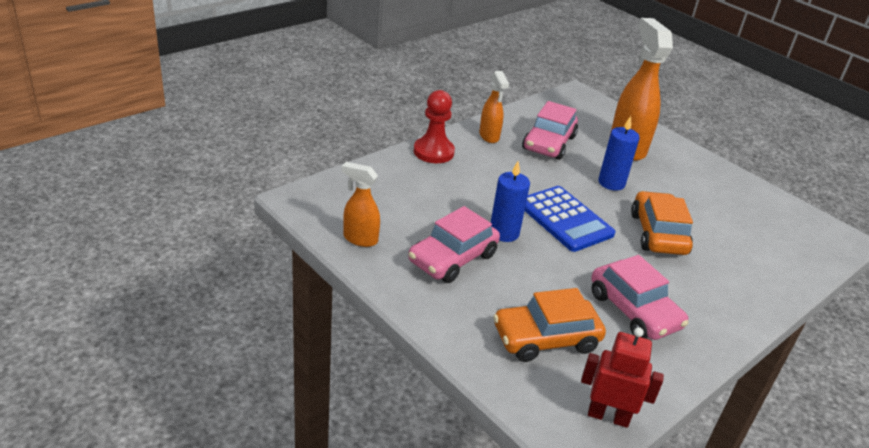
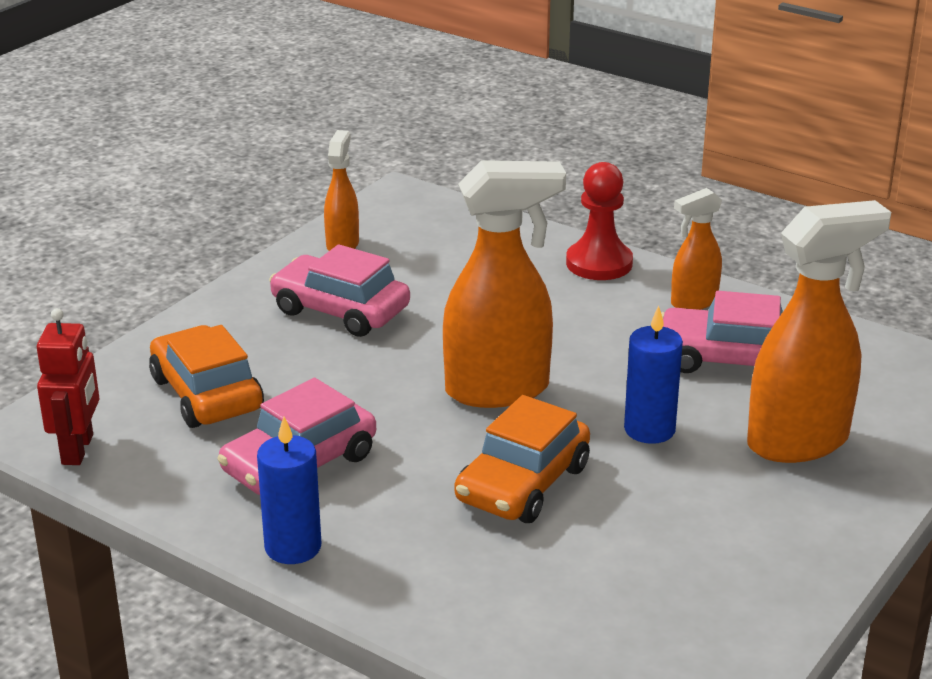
camera: 80 degrees right, 5 degrees down
blue candle [491,161,530,242] -> blue candle moved to [257,417,321,564]
blue calculator [525,186,616,252] -> orange spray bottle [443,160,566,408]
orange car [631,191,693,255] -> orange car turned 135 degrees clockwise [454,395,590,523]

